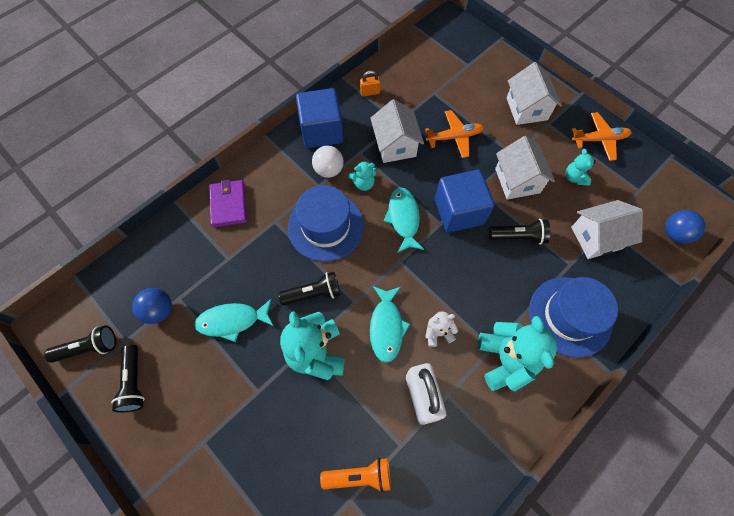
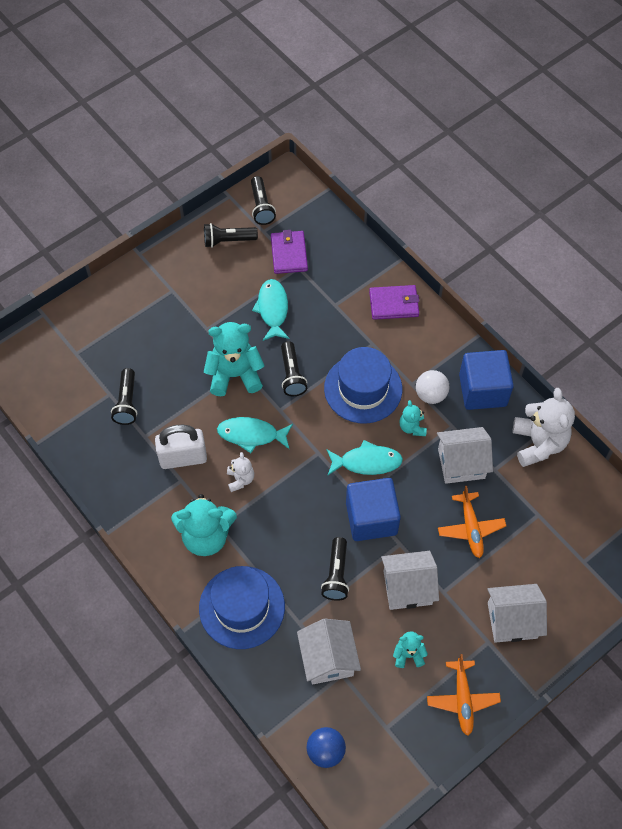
camera: 95 degrees right, 5 degrees down
blue ball [132,288,172,324] -> purple wallet [271,230,308,274]
orange flashlight [320,458,391,492] -> black flashlight [111,368,137,425]
orange padlock [360,70,381,96] -> white teddy bear [513,388,575,467]

